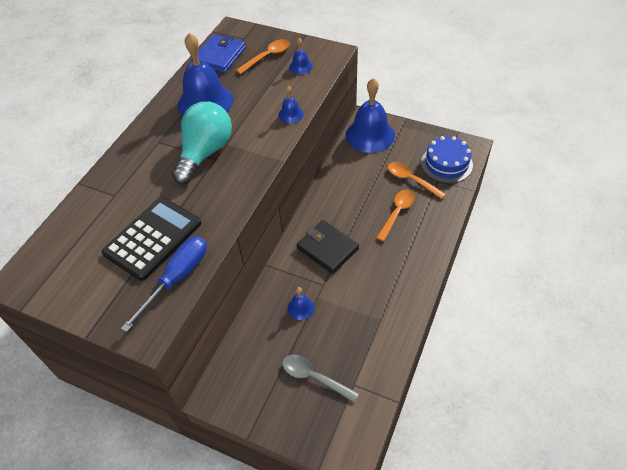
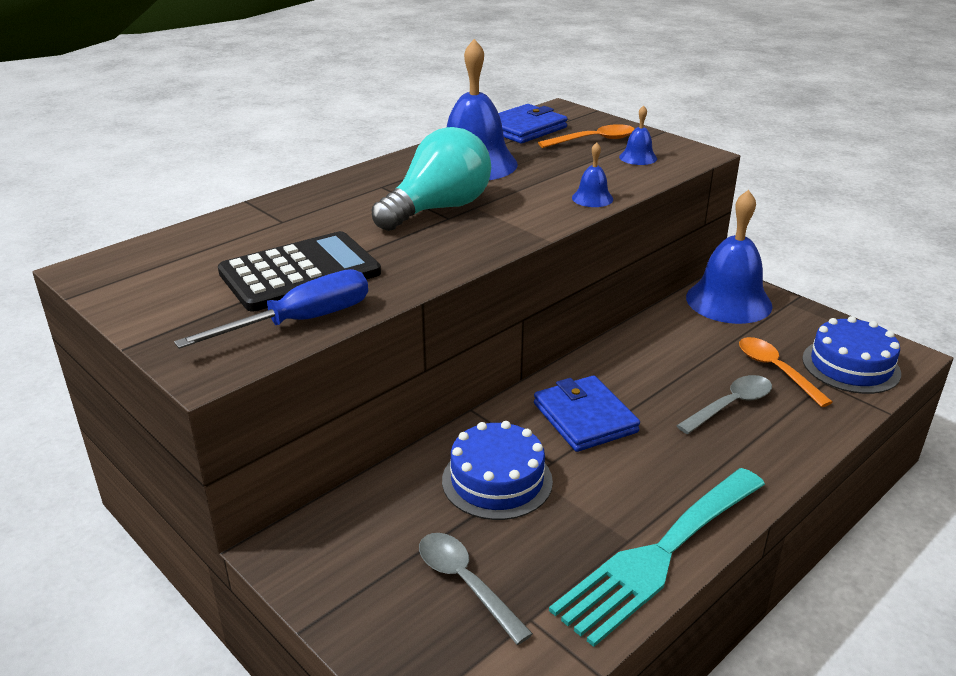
camera: 20 degrees right, 20 degrees down
blue bell [287,287,314,320] -> blue cake [442,421,553,520]
black wallet [296,220,359,274] -> blue wallet [534,375,640,452]
orange spoon [376,190,415,242] -> grey spoon [676,375,772,434]
none -> turquoise fork [549,468,765,647]

